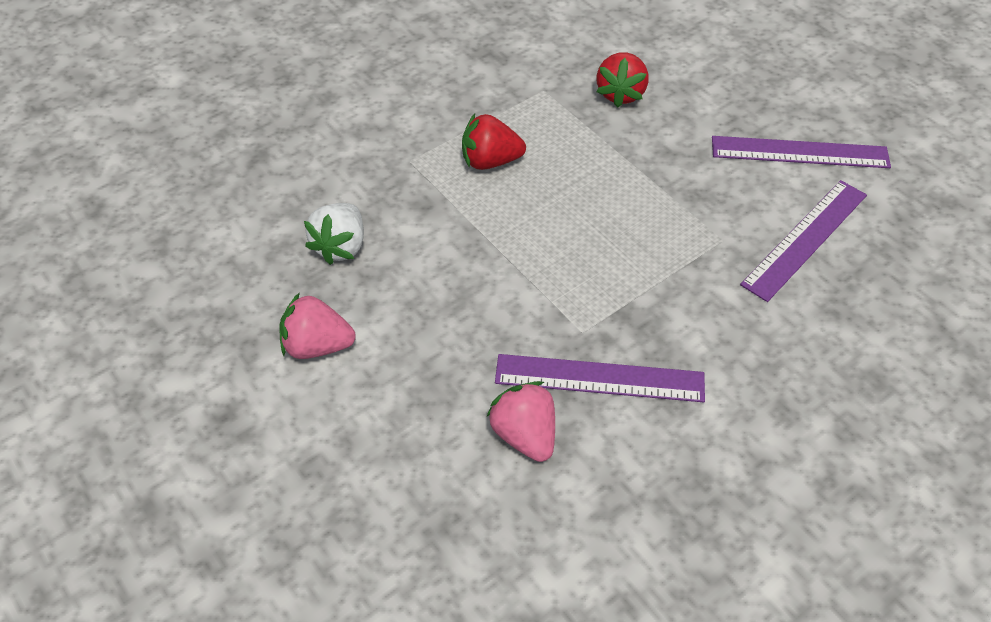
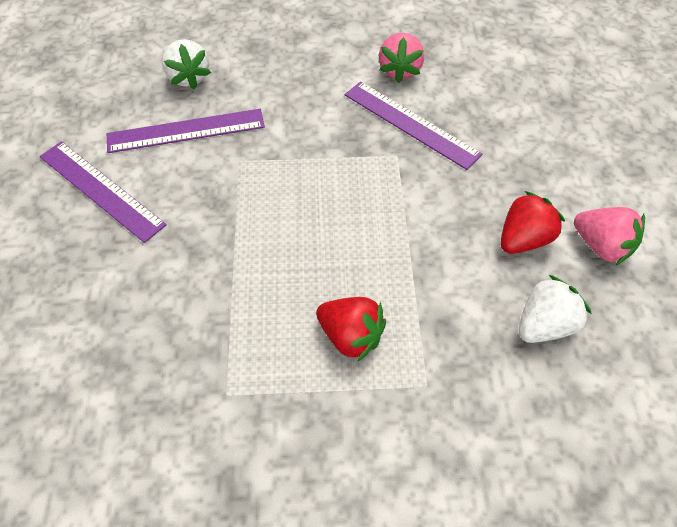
camera: 145 degrees left, 5 degrees up
pink strawberry [486,381,555,462] -> pink strawberry moved to [379,33,424,83]
red strawberry [596,52,649,108] -> red strawberry moved to [501,191,565,254]
none -> white strawberry [162,39,211,89]

